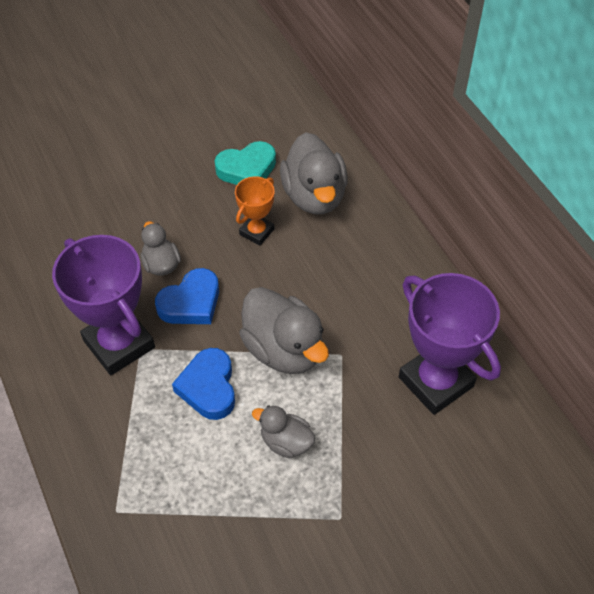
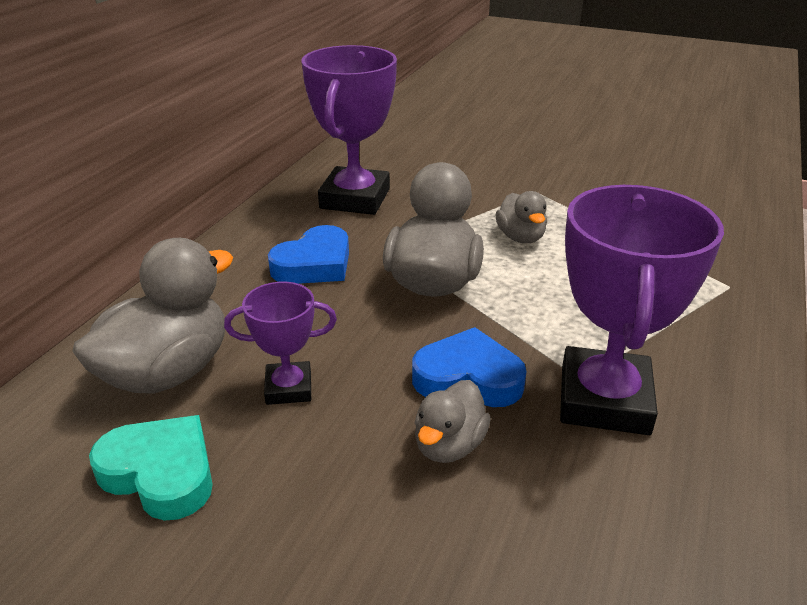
camera: 130 degrees left, 20 degrees down
blue heart [172,348,235,420] -> blue heart moved to [268,225,349,284]
orange trophy [235,176,275,245] -> purple trophy [224,282,337,405]

